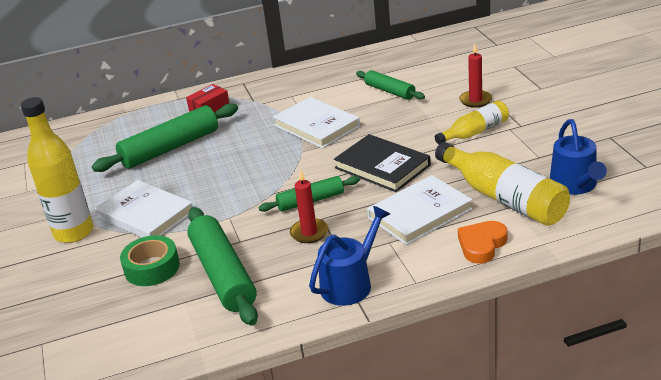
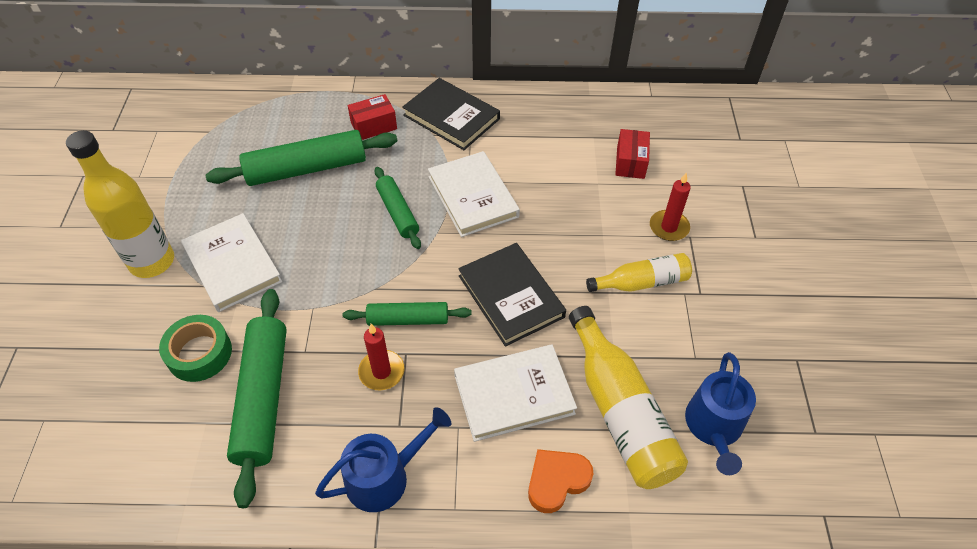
camera: 15 degrees right, 20 degrees up
green rolling pin [356,70,425,100] -> green rolling pin moved to [375,167,421,249]
none -> black book [402,78,500,150]
none -> red box [615,129,650,179]

